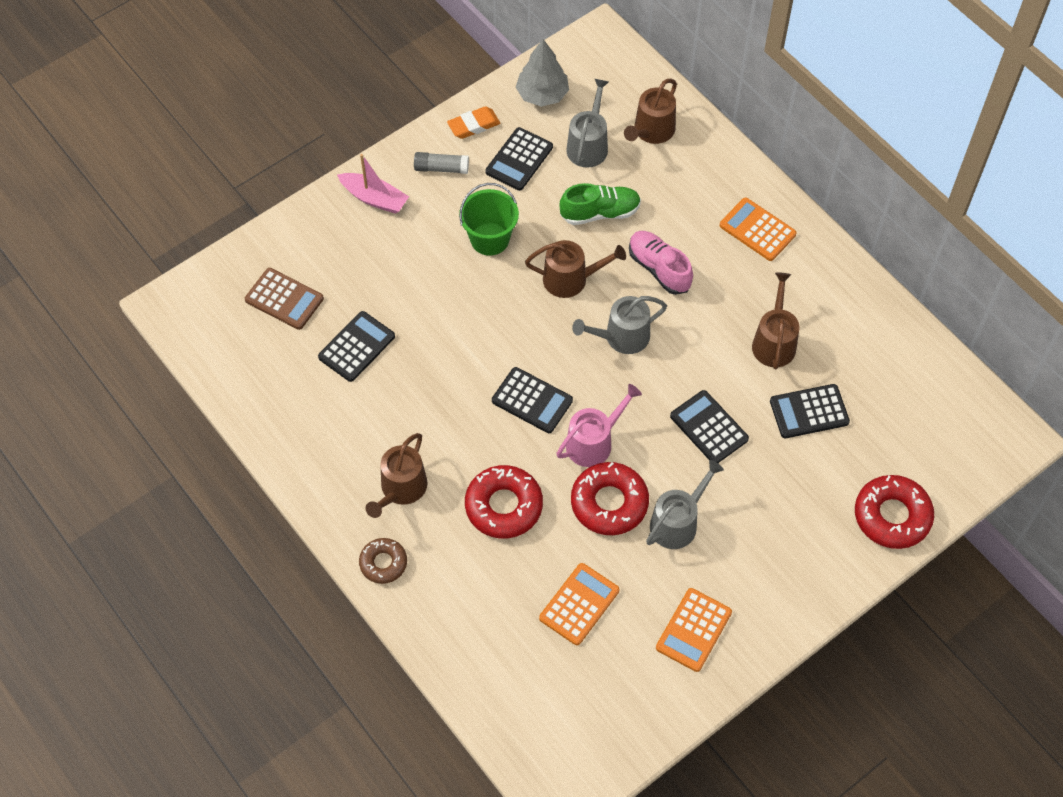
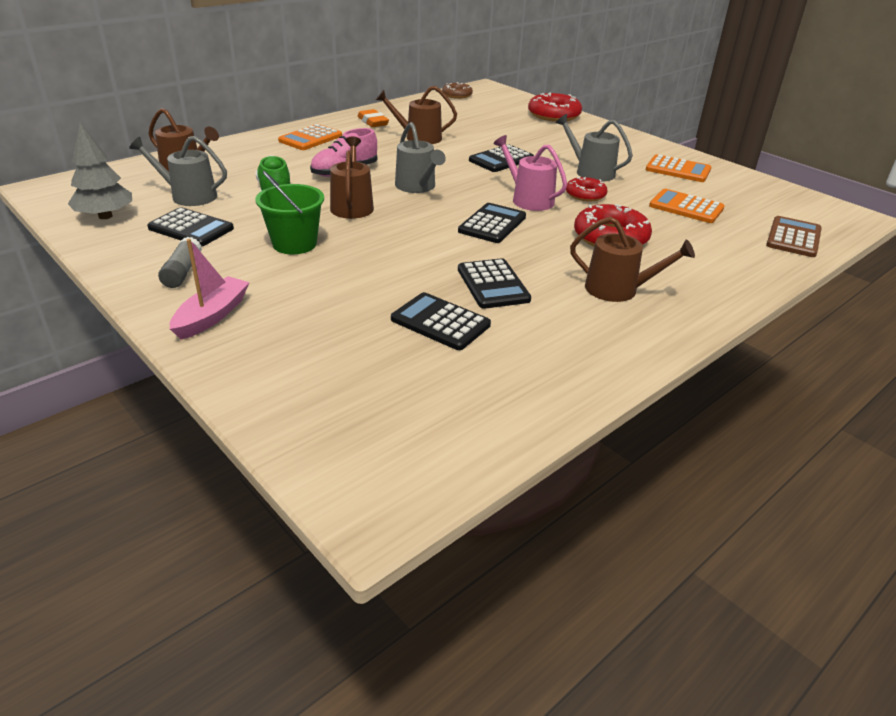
camera: 95 degrees left, 25 degrees down
brown calculator [245,268,324,330] -> brown calculator moved to [766,216,822,257]
brown donut [359,538,407,584] -> brown donut moved to [442,82,473,99]
orange eraser [447,106,500,139] -> orange eraser moved to [358,109,389,127]
red donut [571,462,649,535] -> red donut [566,177,607,202], size x0.61
black calculator [770,384,850,438] -> black calculator moved to [458,258,531,309]

